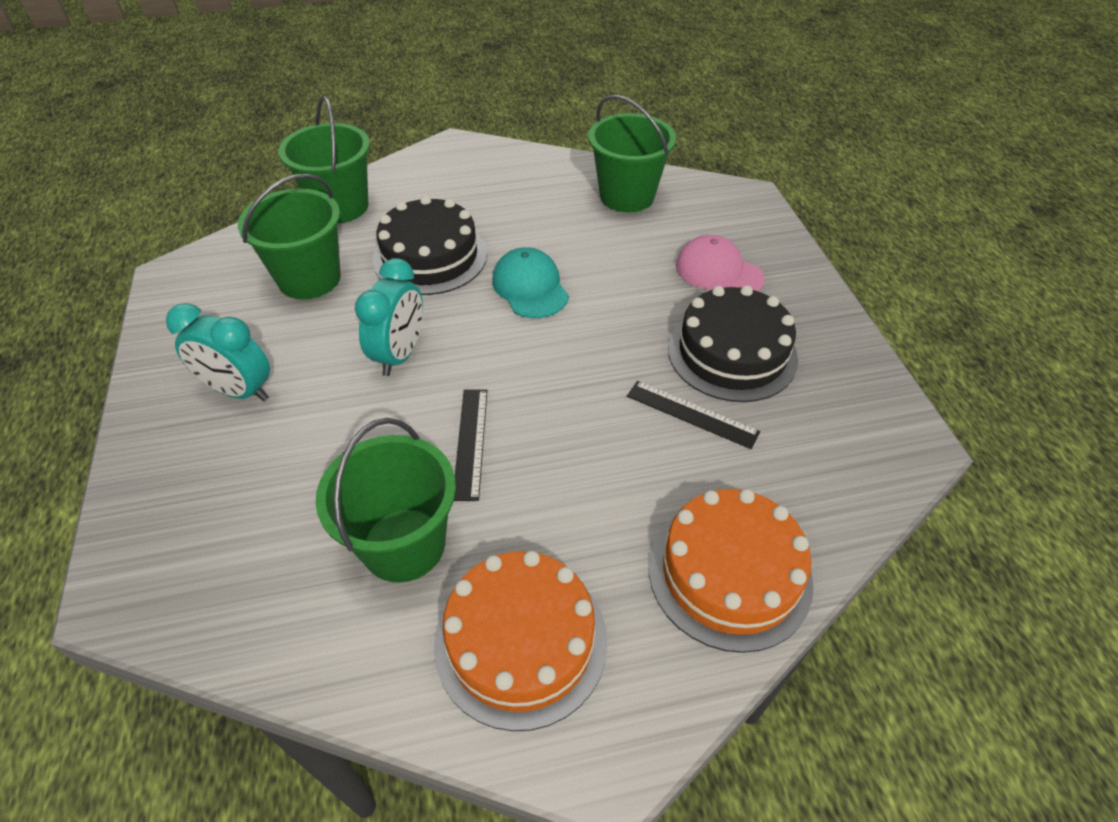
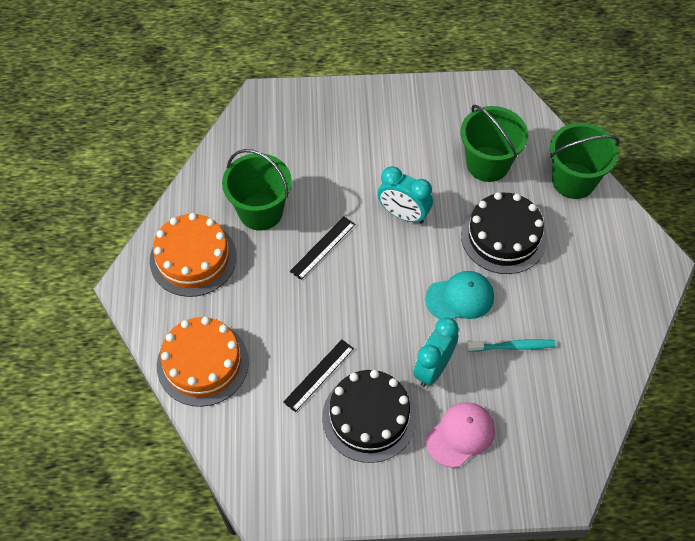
camera: 100 degrees right, 10 degrees up
turquoise clock [166,303,270,401] -> turquoise clock moved to [413,317,459,387]
black ruler [454,389,488,501] -> black ruler turned 60 degrees counterclockwise [290,216,355,280]
green bucket [588,95,676,212] -> none
none -> turquoise toothbrush [467,339,556,352]

